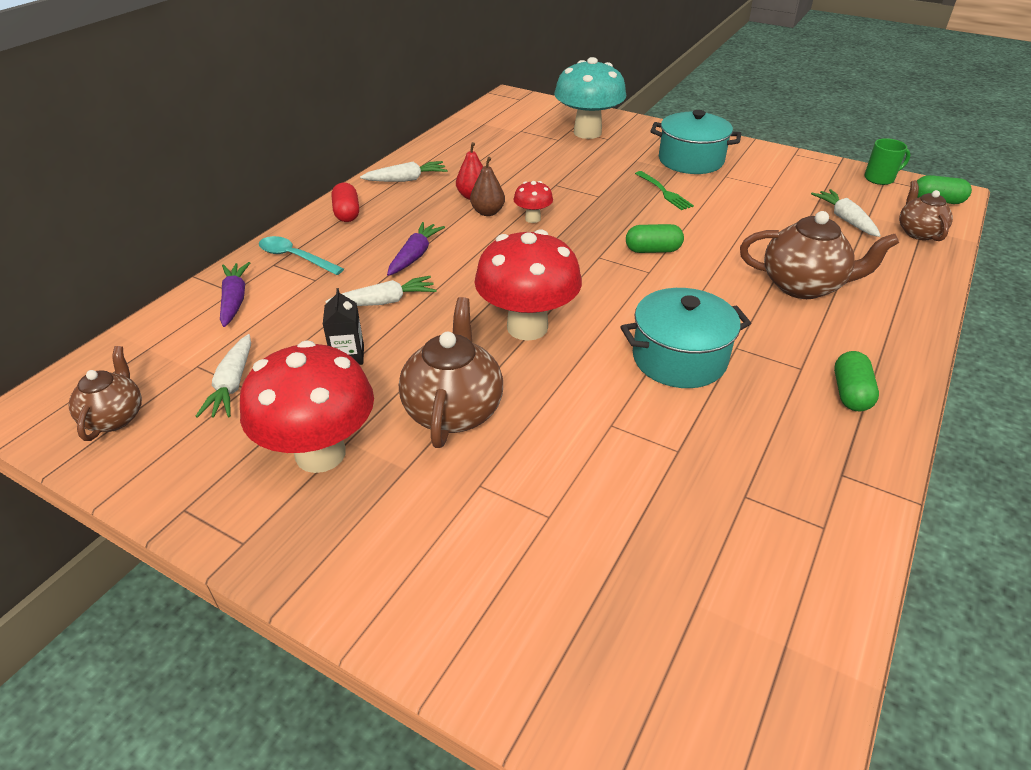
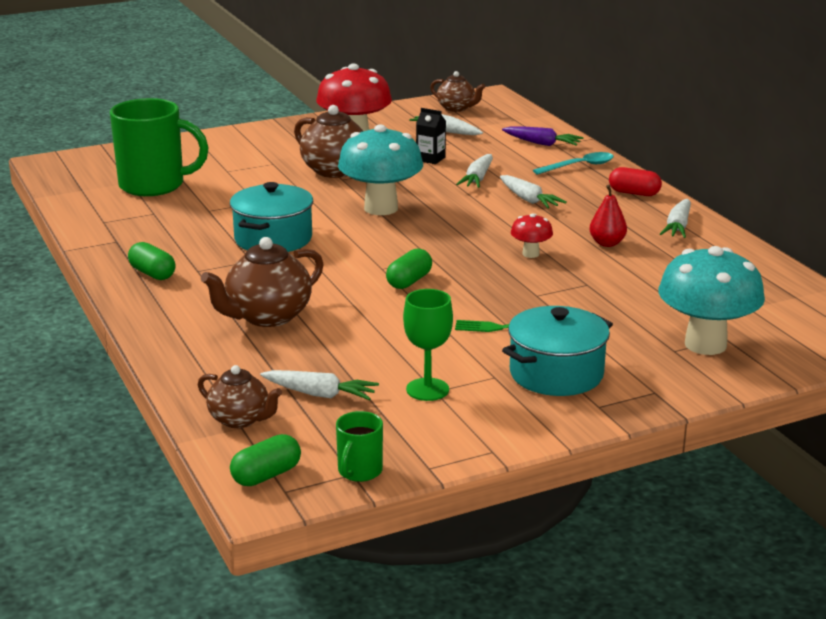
camera: 125 degrees right, 15 degrees down
purple carrot [387,222,445,276] -> white carrot [500,175,567,209]
brown pear [470,157,505,216] -> none
red mushroom [474,229,582,341] -> turquoise mushroom [338,124,423,215]
none -> green mug [110,98,209,196]
none -> green goblet [403,289,453,401]

